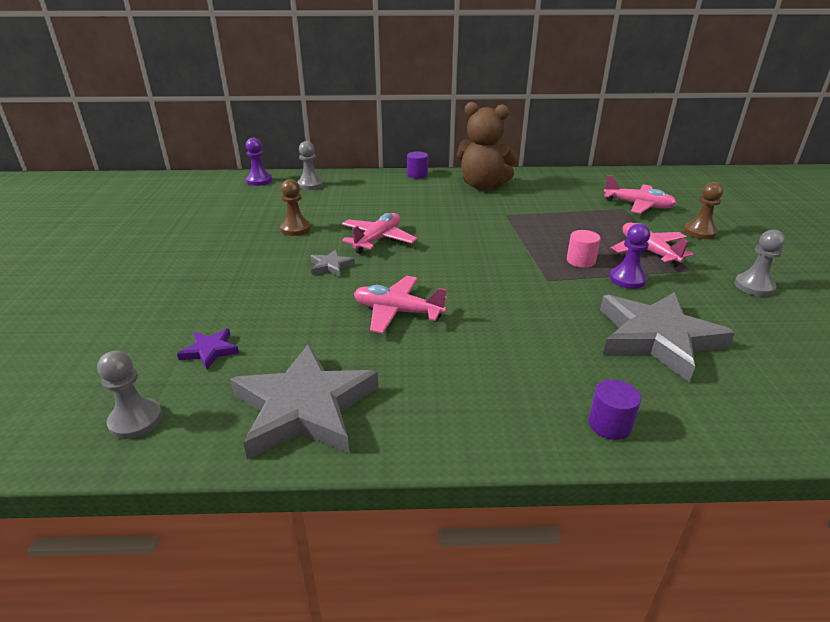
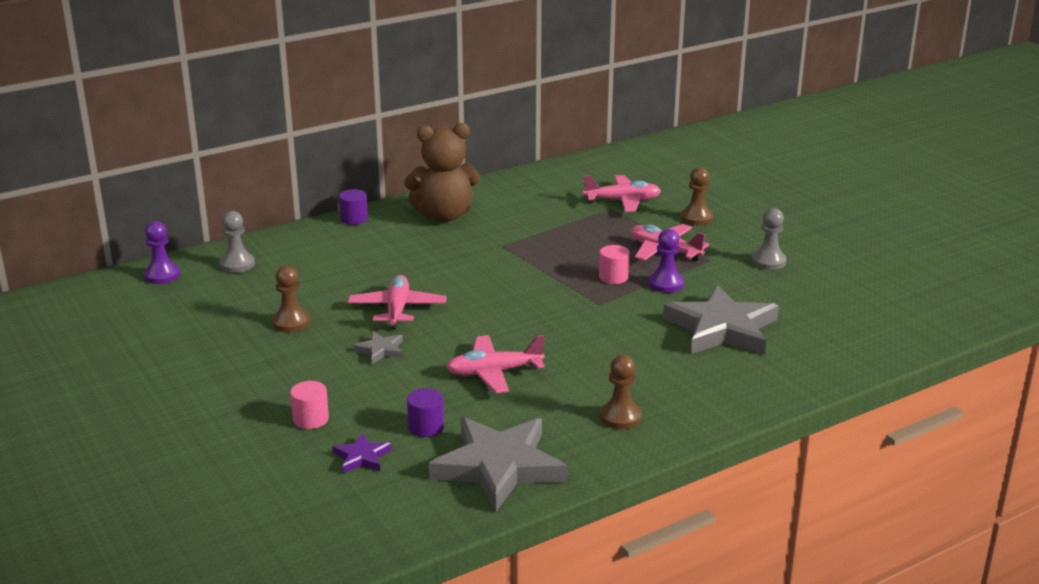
camera: 30 degrees left, 5 degrees down
grey pawn [97,351,162,439] -> none
purple cylinder [588,379,641,440] -> purple cylinder moved to [407,388,444,437]
none -> pink cylinder [290,381,329,429]
none -> brown pawn [600,355,642,429]

